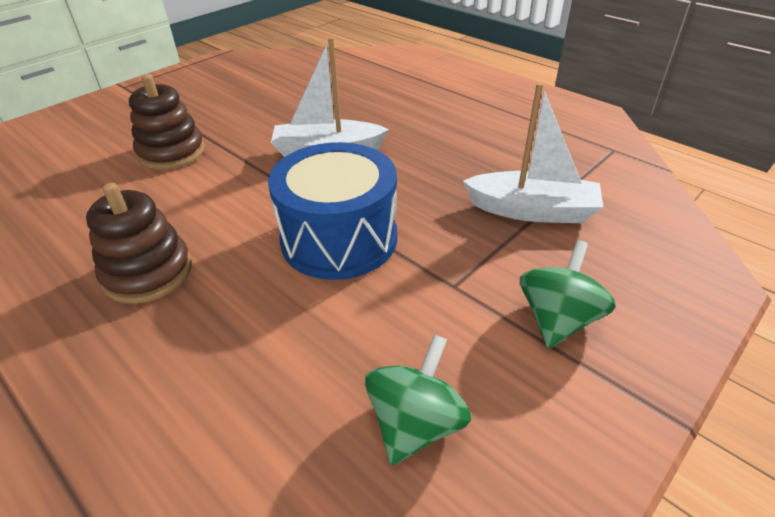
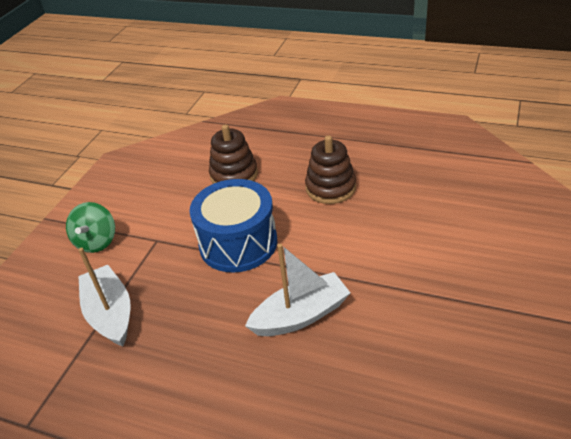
camera: 160 degrees right, 0 degrees up
brown stacking toy [129,74,205,170] -> brown stacking toy moved to [209,124,258,184]
green spinning top [365,334,471,465] -> none
white boat [463,83,603,223] -> white boat turned 75 degrees clockwise [78,248,130,347]

